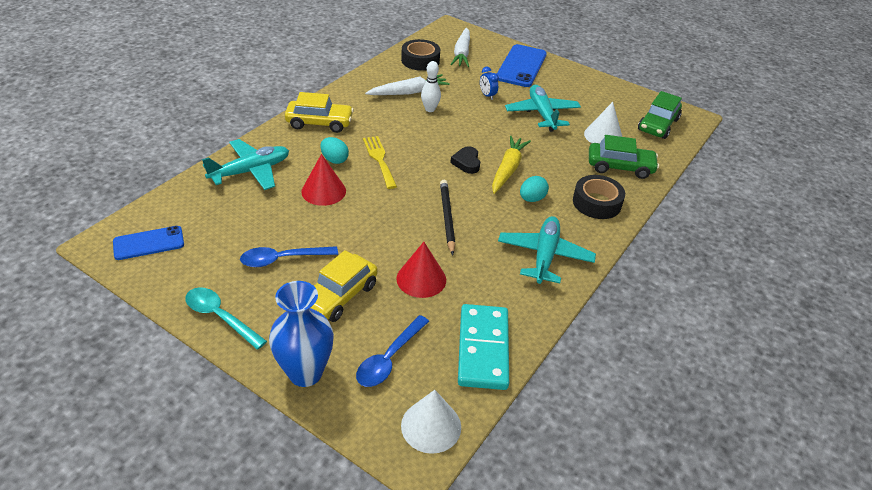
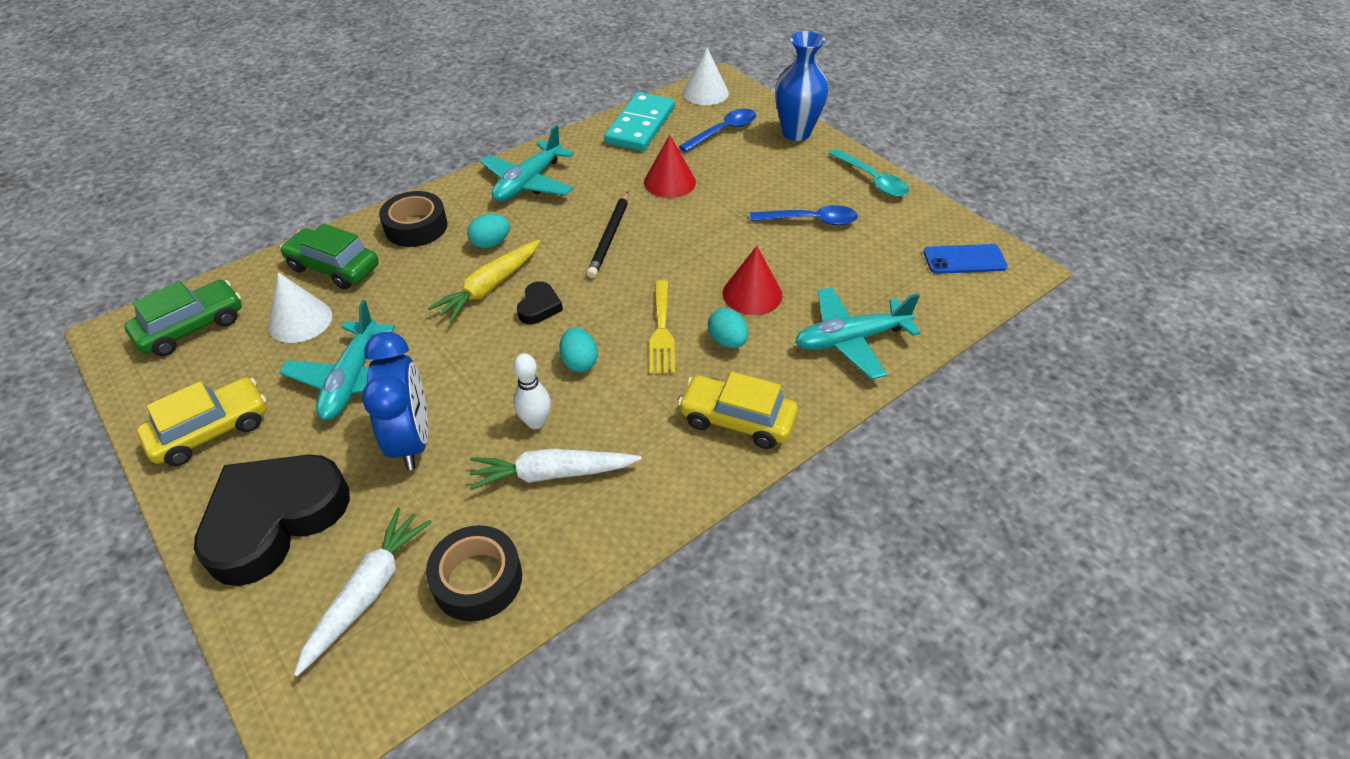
camera: 160 degrees left, 5 degrees up
yellow car [311,250,378,322] -> yellow car moved to [137,377,267,466]
blue clock [480,67,499,100] -> blue clock [362,332,428,470], size x2.18
blue phone [497,44,547,87] -> black heart [194,454,350,586]
none -> turquoise egg [559,327,598,372]

